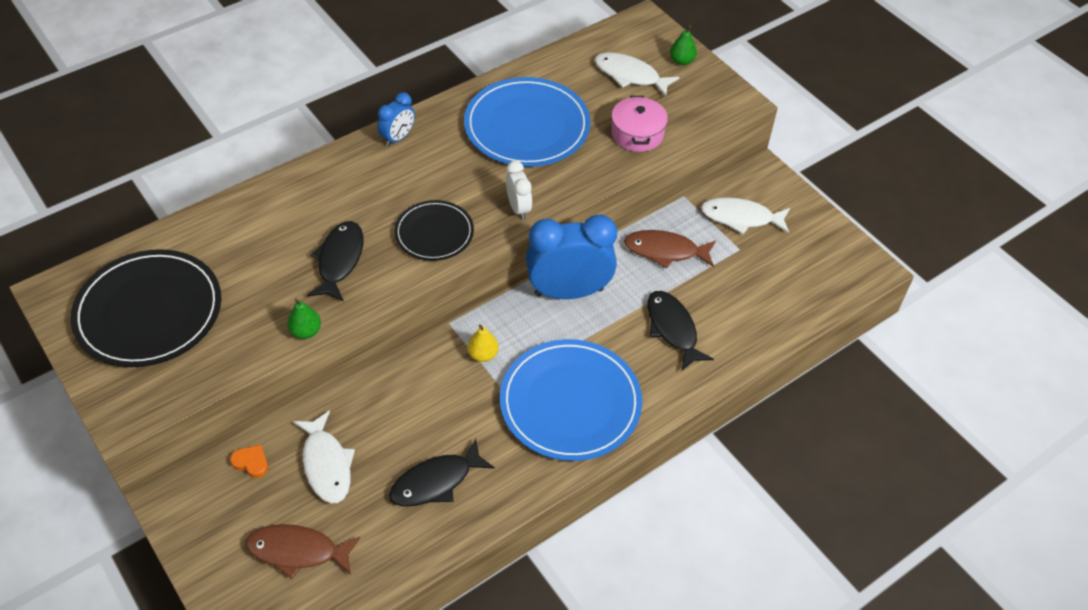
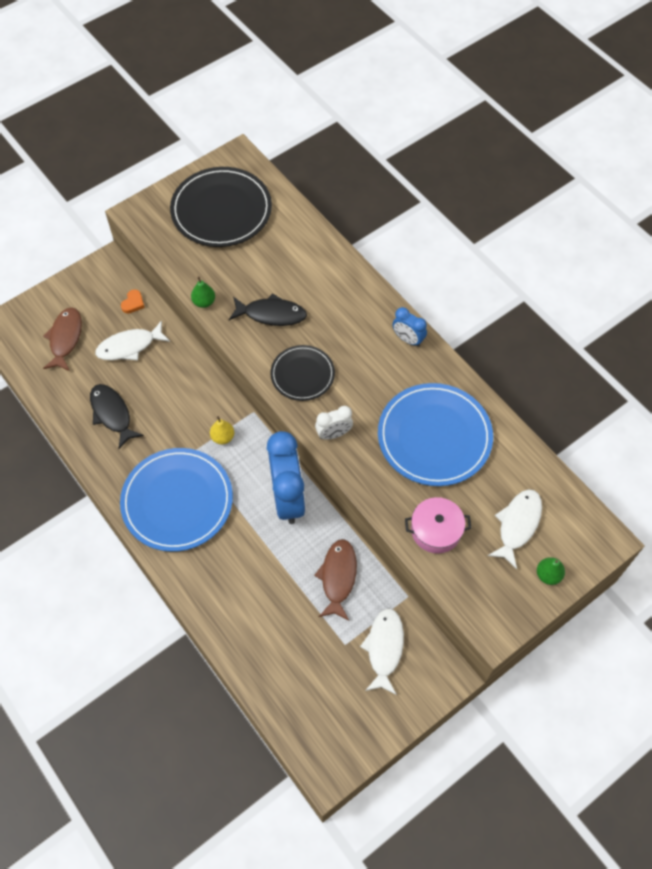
camera: 90 degrees right, 10 degrees up
black fish [647,291,714,370] -> none

